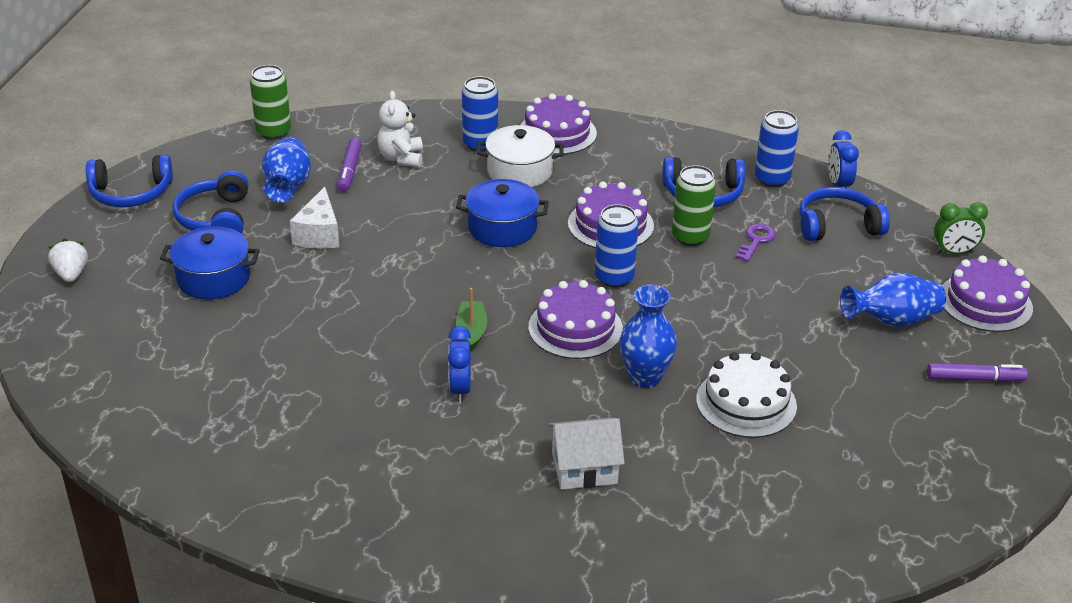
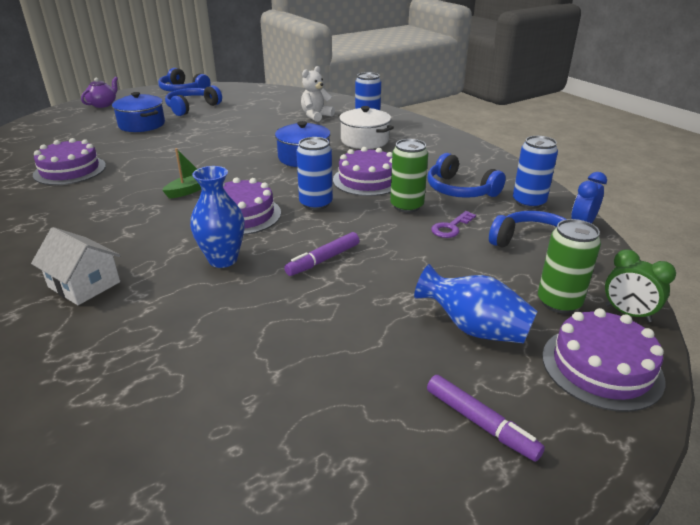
camera: 45 degrees right, 5 degrees down
white strawberry [48,239,88,282] -> purple teapot [81,77,118,108]
green can [250,65,291,140] -> green can moved to [538,219,601,313]
blue vase [262,137,311,203] -> none
white cheese [290,187,339,249] -> none
purple marker [338,138,362,192] -> purple marker moved to [284,232,360,276]
blue clock [448,326,471,403] -> none
purple cake [520,93,597,155] -> purple cake moved to [33,138,106,185]
white cake [696,352,797,438] -> none
purple key [736,224,776,262] -> purple key turned 150 degrees clockwise [431,211,476,238]

